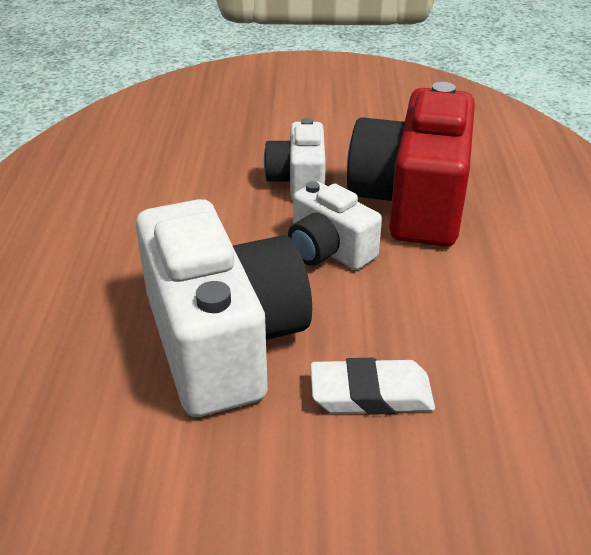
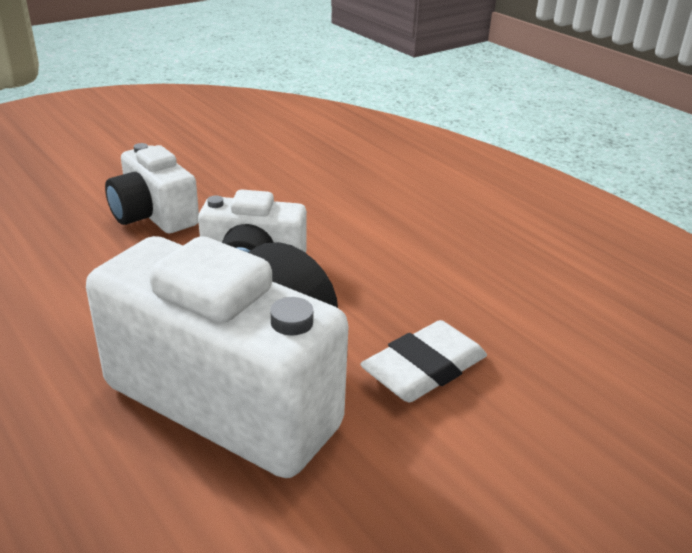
camera: 40 degrees left, 5 degrees down
red camera [347,82,475,247] -> none

